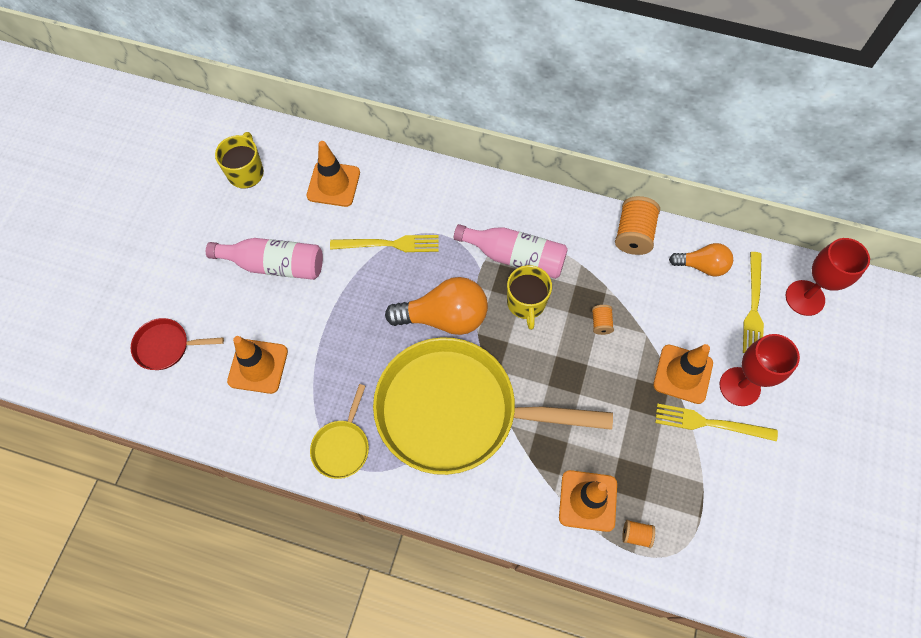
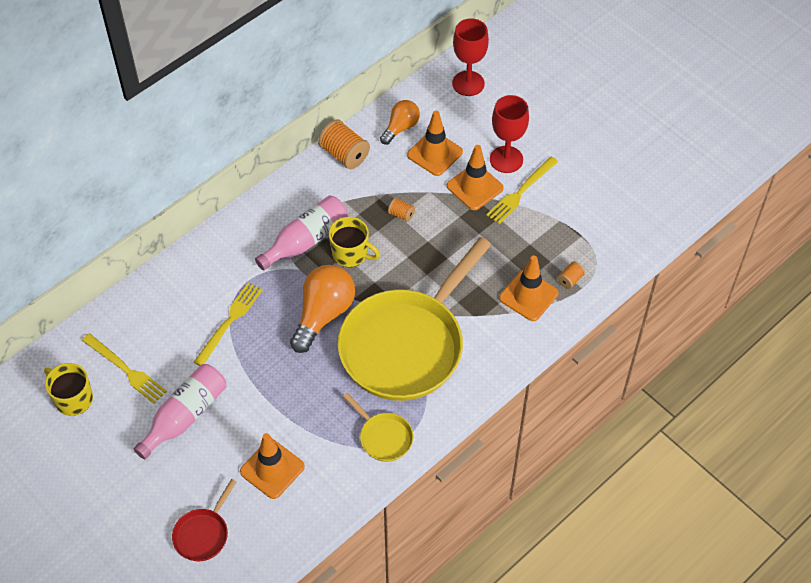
camera: 60 degrees left, 10 degrees down
orange traffic cone [307,141,360,207] -> orange traffic cone moved to [407,111,463,176]
yellow fork [743,252,764,353] -> yellow fork moved to [82,333,167,404]

